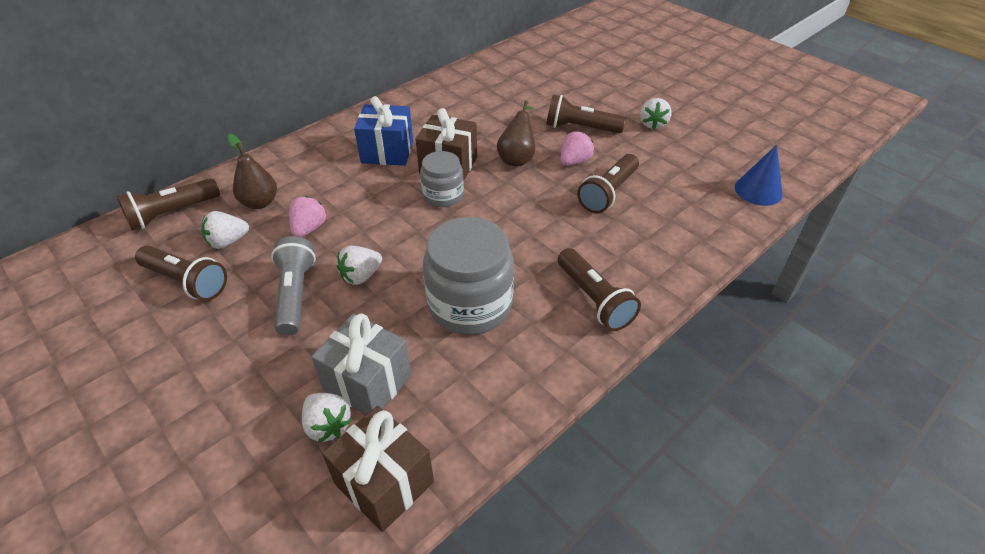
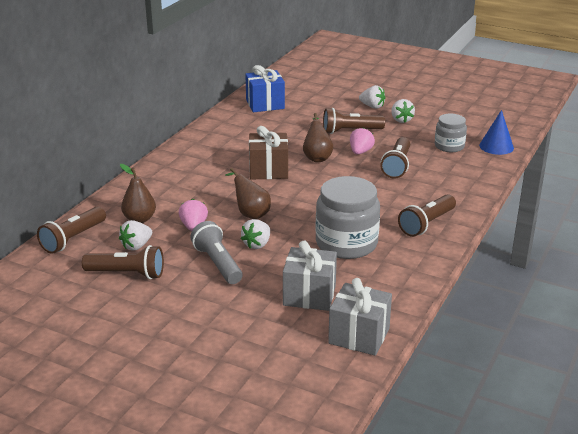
camera: 20 degrees left, 15 degrees down
white strawberry [302,393,352,443] -> white strawberry moved to [359,85,385,109]
brown gift [322,406,434,532] -> grey gift [328,278,392,356]
blue gift [354,96,413,166] -> blue gift moved to [245,65,285,112]
grey jar [420,151,464,207] -> grey jar moved to [435,114,467,152]
brown flashlight [558,248,641,331] -> brown flashlight turned 90 degrees clockwise [398,194,456,237]
none -> brown pear [226,168,271,219]

